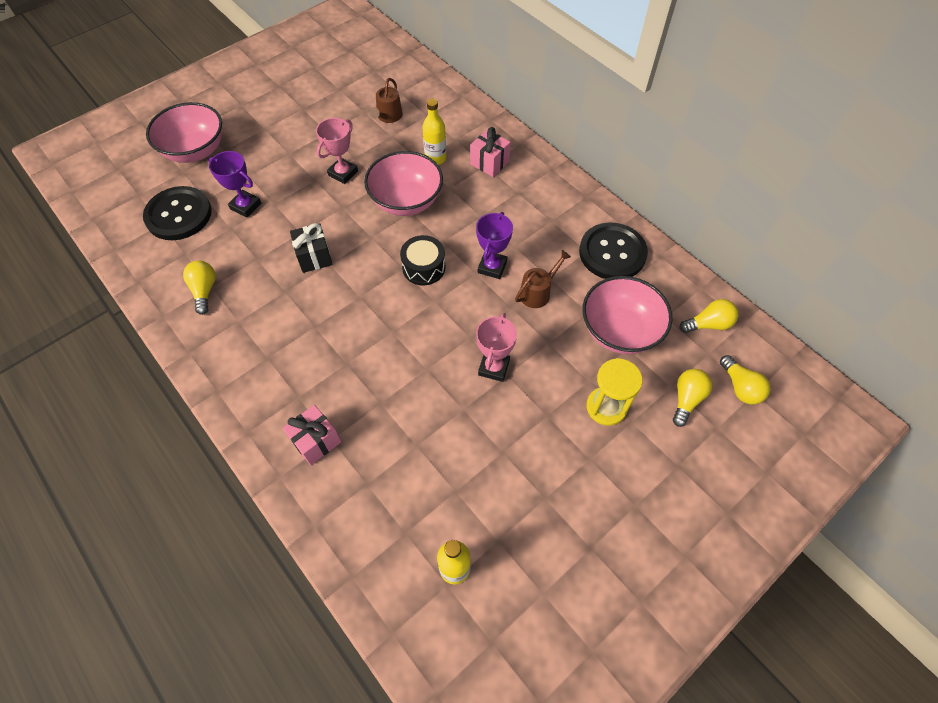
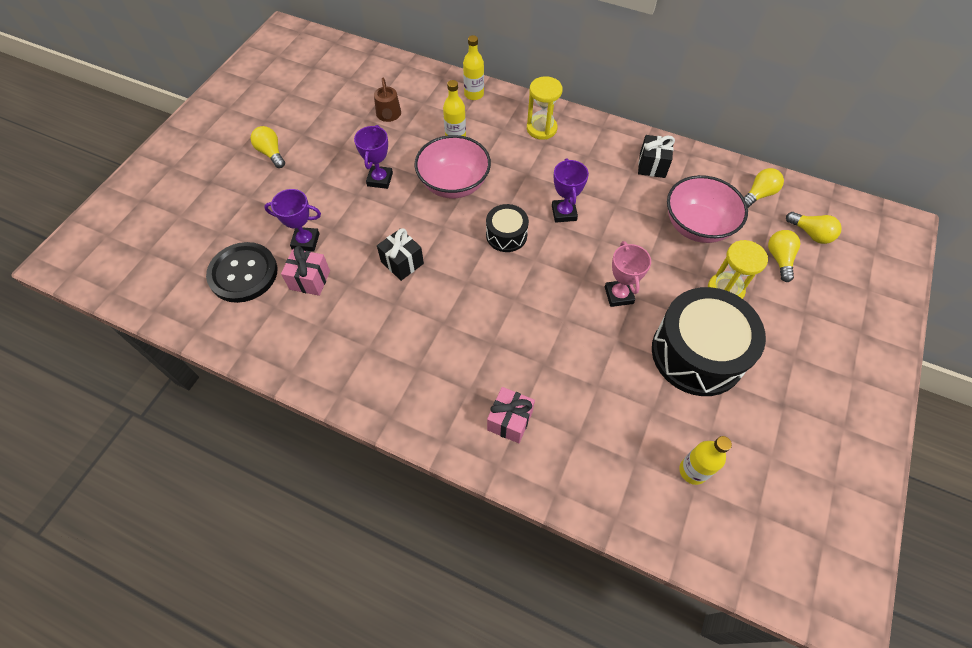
camera: 25 degrees left, 0 degrees up
pink bowl [146,102,222,163] -> none
yellow light bulb [183,261,216,315] -> yellow light bulb moved to [250,126,285,168]
pink trophy [316,118,358,184] -> purple trophy [354,125,393,189]
pink gift [470,127,511,177] -> pink gift moved to [281,246,330,296]
brown watering can [515,250,571,308] -> none
black button [579,222,648,279] -> black gift [638,135,675,178]
none -> yellow bottle [463,35,484,100]
none -> yellow hourglass [527,76,563,140]
none -> black drum [652,287,766,396]

